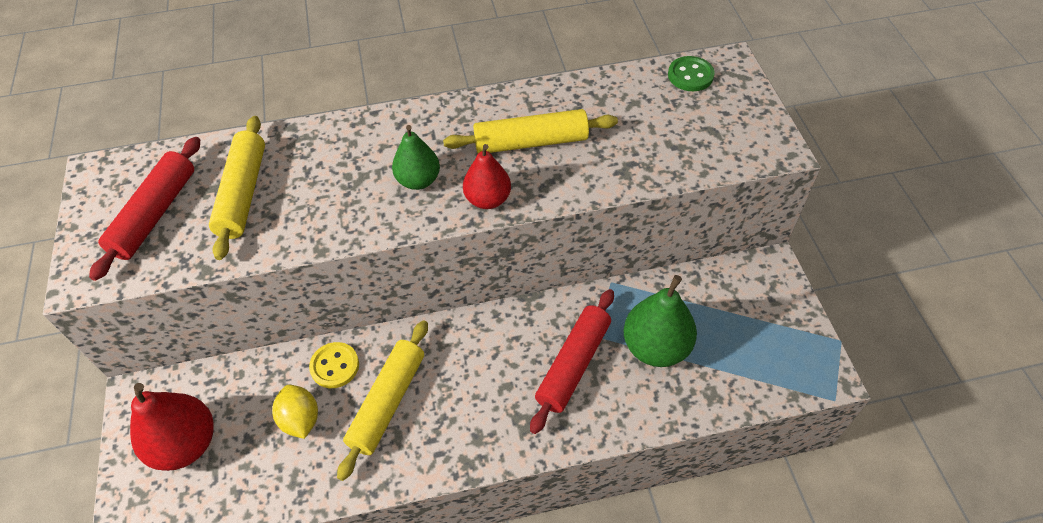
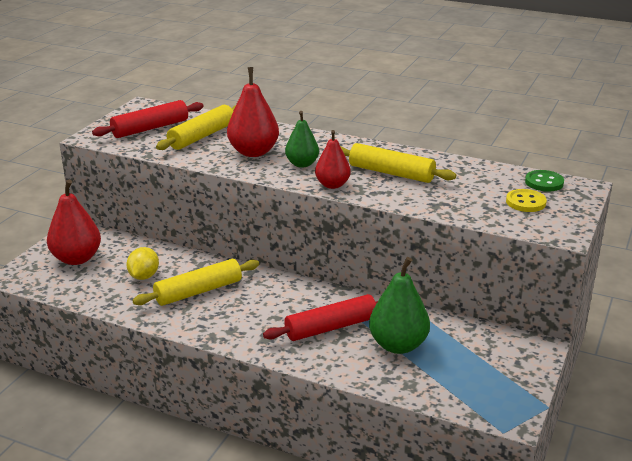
camera: 35 degrees right, 25 degrees down
yellow button [309,342,359,388] -> yellow button moved to [506,189,547,212]
none -> red pear [227,67,279,157]

